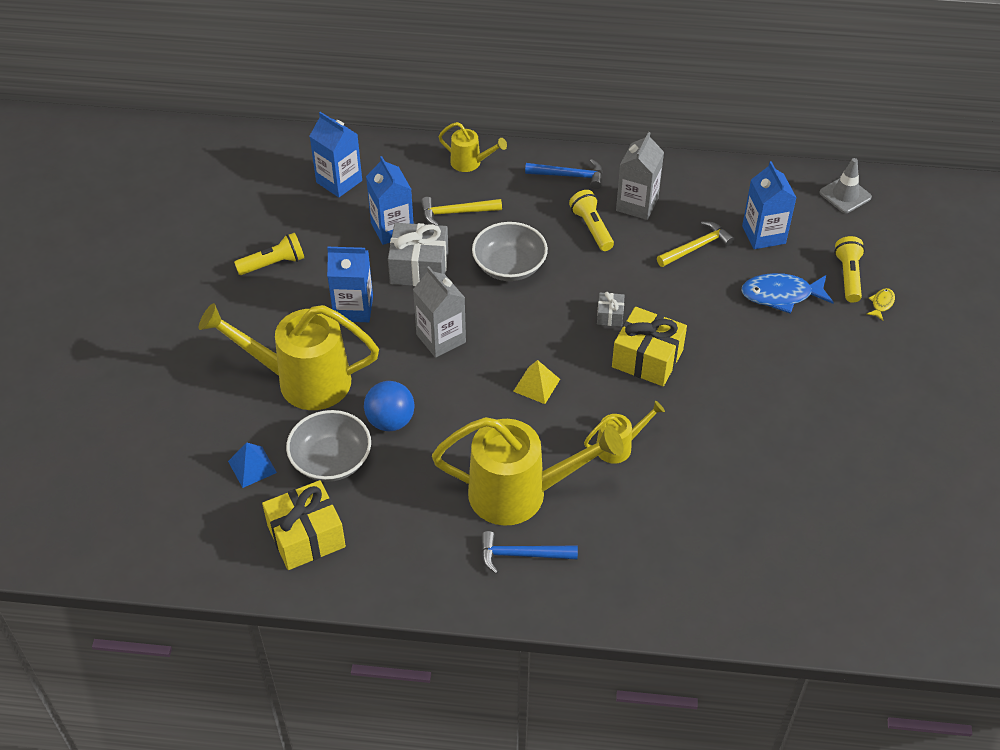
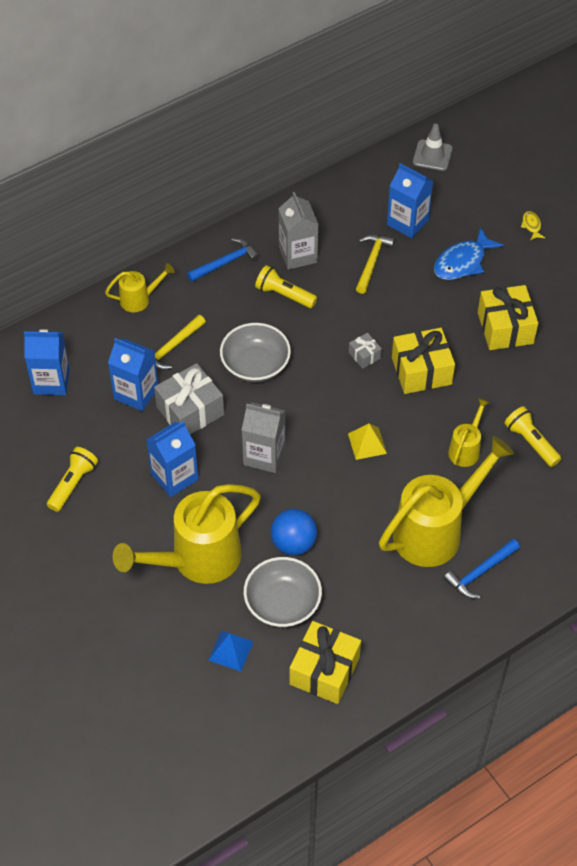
camera: 40 degrees left, 5 degrees up
yellow flashlight [834,236,865,303] -> yellow flashlight moved to [504,406,562,467]
none -> yellow gift [478,285,538,350]

